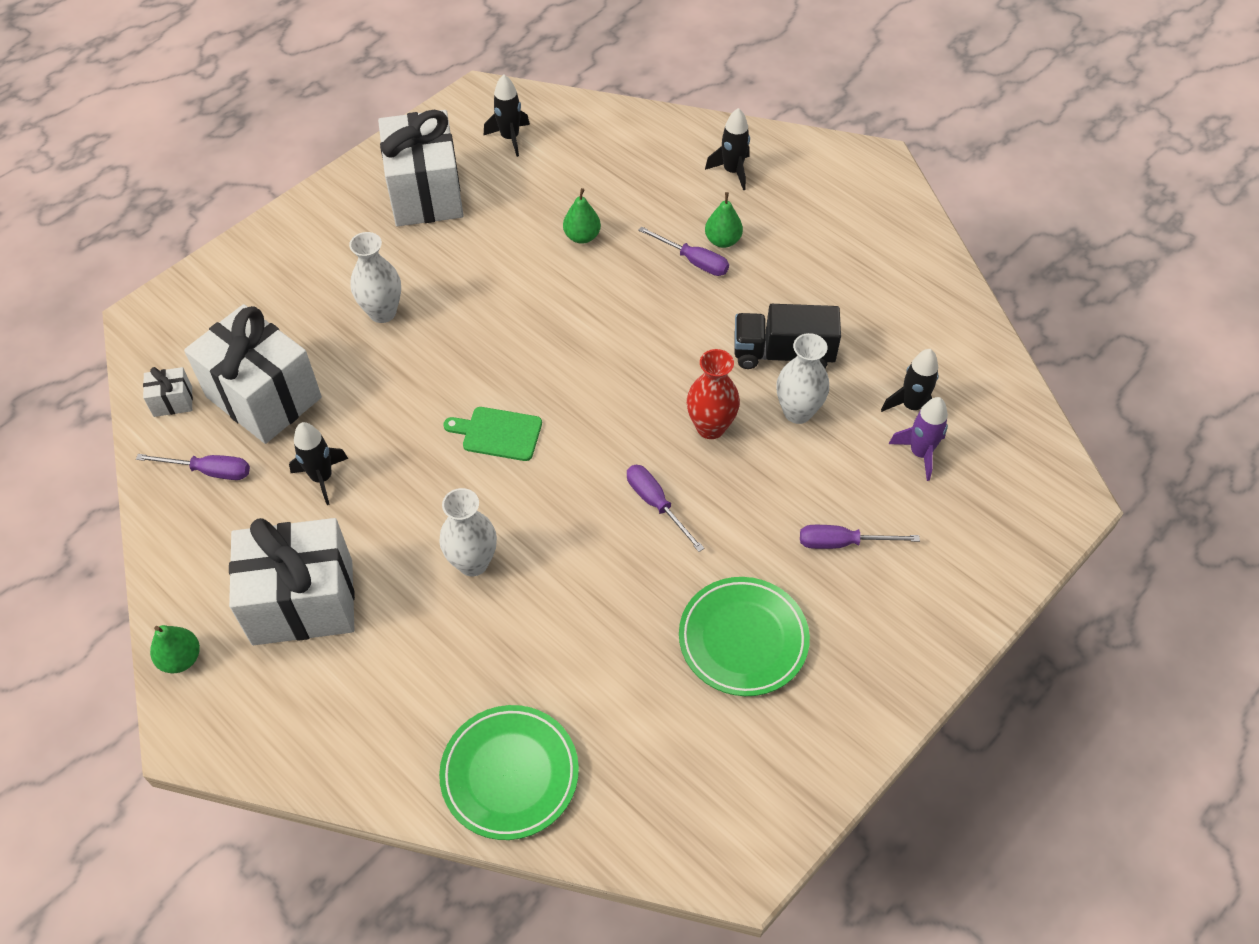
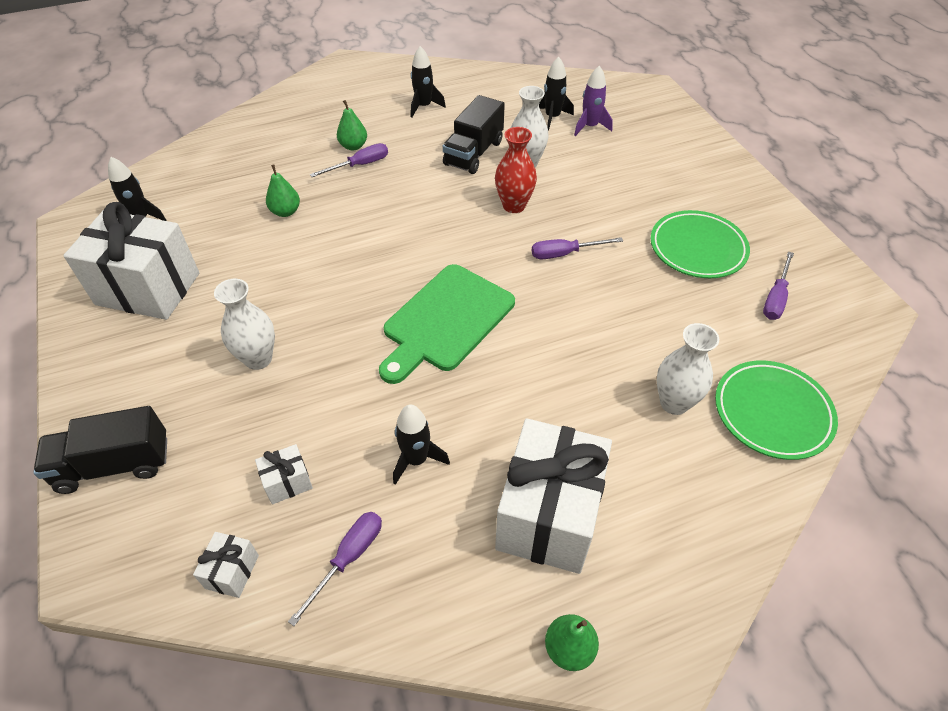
camera: 65 degrees left, 5 degrees down
white gift [184,304,322,444] -> white gift [255,444,313,504], size x0.42
white vase [439,488,497,576] -> white vase moved to [657,323,719,415]
green cutting board [444,407,542,461] -> green cutting board [379,264,515,384], size x1.84
black rocket [705,108,750,190] -> black rocket moved to [411,46,446,117]
purple screwdriver [800,525,920,549] -> purple screwdriver moved to [763,251,794,320]
none -> black truck [33,406,167,494]

